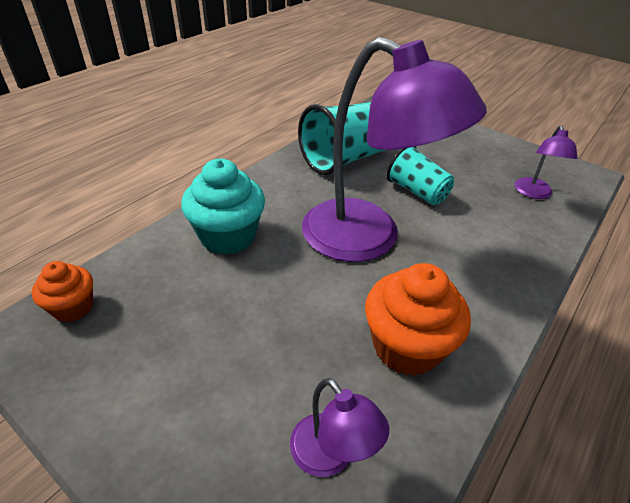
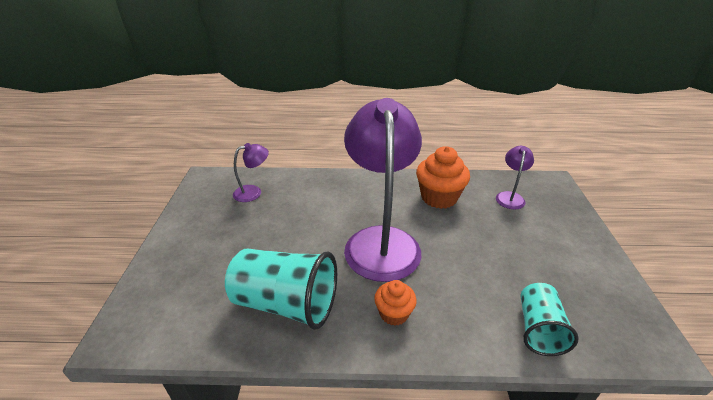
camera: 125 degrees left, 5 degrees down
orange cupcake [32,261,93,322] -> orange cupcake moved to [374,280,417,326]
turquoise cupcake [181,159,265,255] -> none
turquoise cup [387,147,454,205] -> turquoise cup moved to [521,283,579,356]

